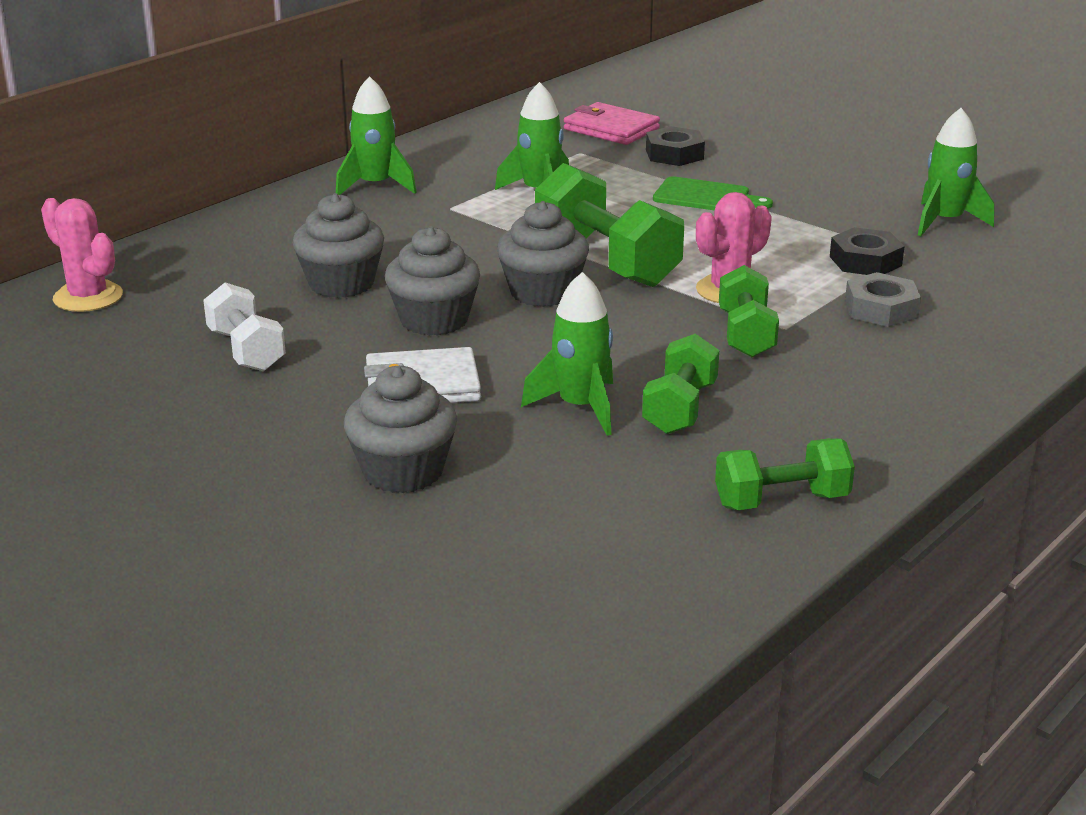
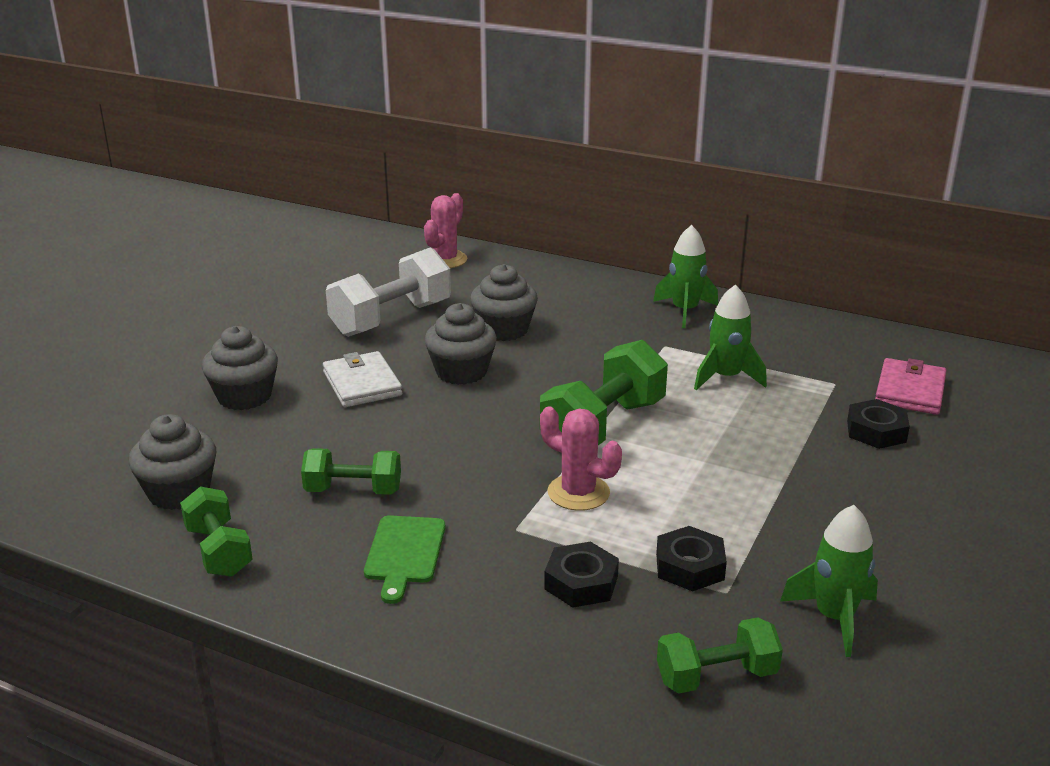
camera: 75 degrees right, 0 degrees up
white dumbbell [203,283,286,371] -> white dumbbell [326,247,451,337], size x1.66
grey cupcake [497,201,589,307] -> grey cupcake moved to [129,414,216,510]
green rocket [521,272,613,436] -> none
green cutting board [653,176,773,210] -> green cutting board moved to [364,515,445,604]
green dumbbell [719,265,779,357] -> green dumbbell moved to [657,617,783,693]
grey nut [845,272,921,327] -> black nut [544,542,619,608]

